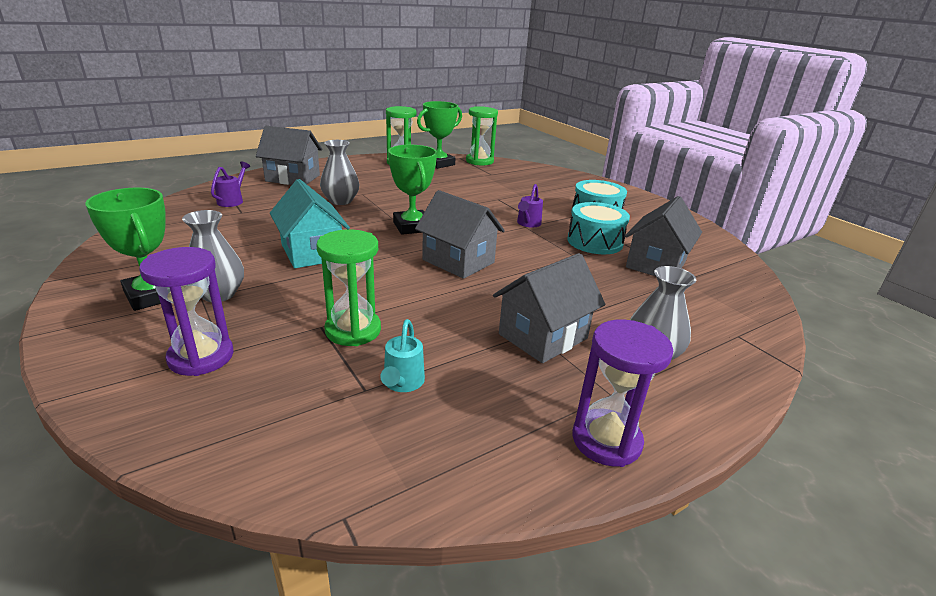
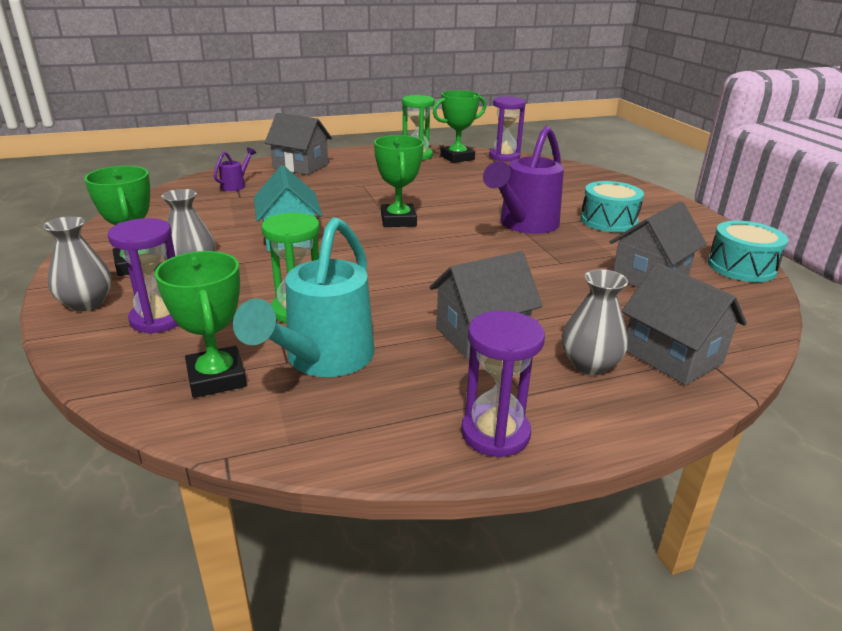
camera: 15 degrees right, 0 degrees up
grey vase [320,140,359,205] -> grey vase moved to [43,216,112,312]
turquoise watering can [380,319,425,392] -> turquoise watering can [233,217,374,377], size x2.23
grey house [415,190,505,279] -> grey house moved to [622,263,747,385]
green hourglass [466,106,498,166] -> purple hourglass [489,96,526,162]
purple watering can [517,184,543,227] -> purple watering can [483,126,564,234], size x2.23
turquoise drum [567,202,630,254] -> turquoise drum moved to [708,220,788,282]
none -> green trophy [155,251,247,398]

